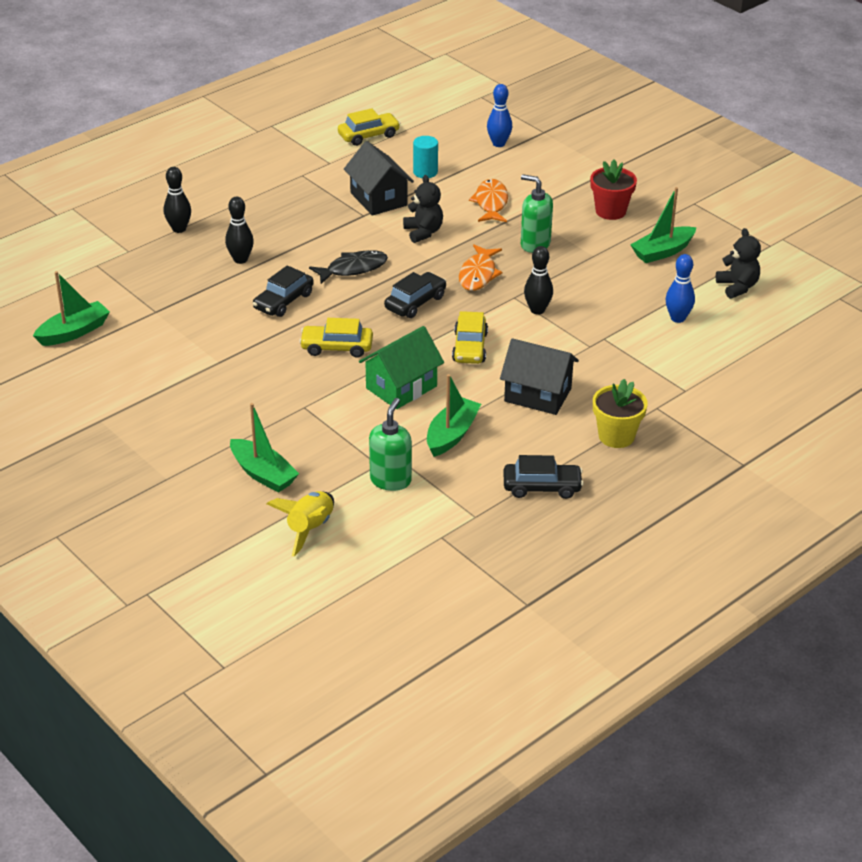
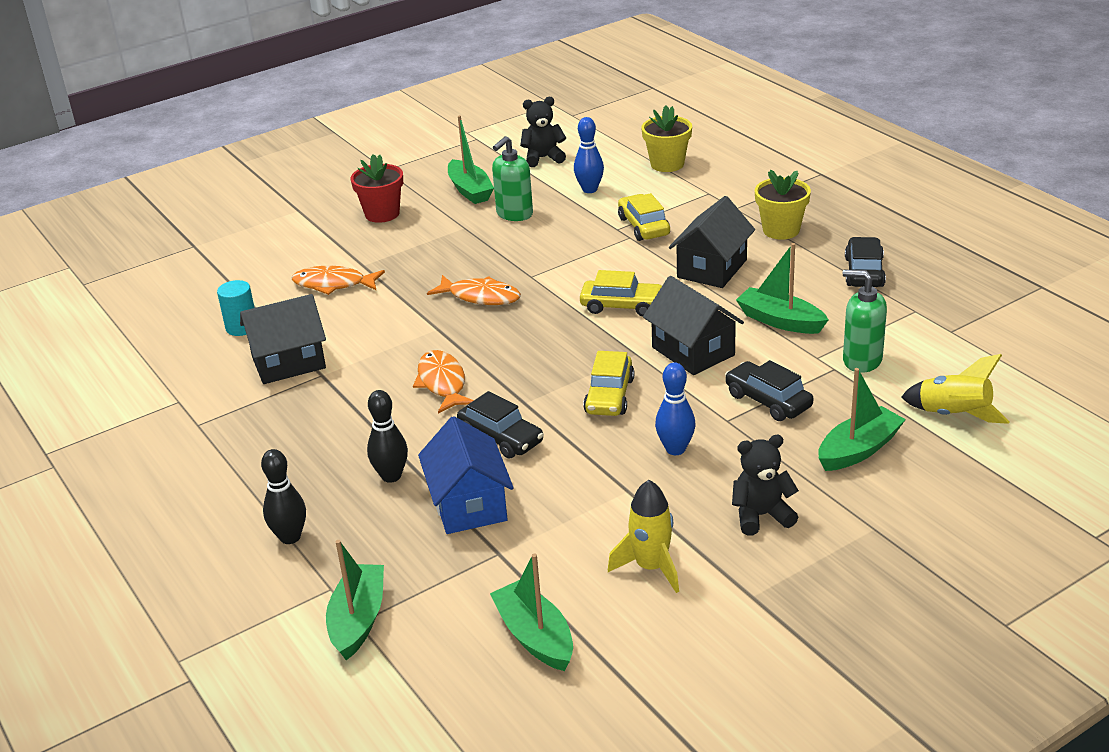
camera: 80 degrees left, 5 degrees down
black fish [309,250,388,284] -> orange fish [413,350,474,413]
yellow car [338,108,400,146] -> yellow car moved to [618,193,670,241]
green house [359,326,444,409] -> black house [643,276,744,375]
black car [384,272,446,318] -> black car moved to [725,360,813,421]
black teddy bear [403,175,443,243] -> black teddy bear moved to [732,435,799,535]
blue bowling pin [487,84,512,147] -> blue bowling pin moved to [655,363,695,455]
green soap dispenser [521,174,553,253] -> green soap dispenser moved to [492,136,533,221]
black bowling pin [524,246,553,315] -> none
none -> green boat [326,540,384,660]
none -> blue house [418,416,514,534]
none -> yellow rocket [608,480,679,593]
none -> yellow flower pot [641,106,692,172]

